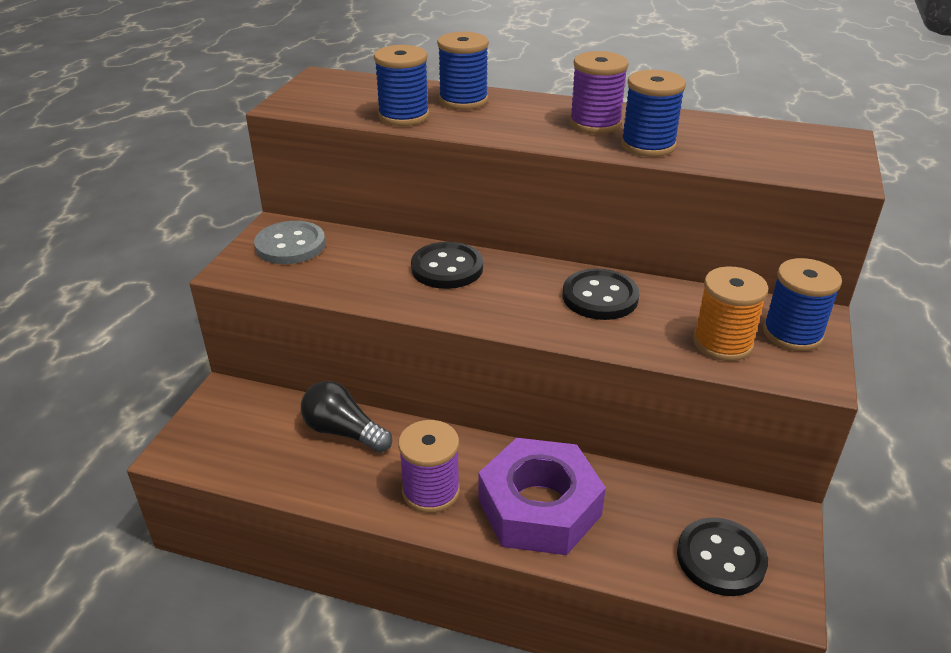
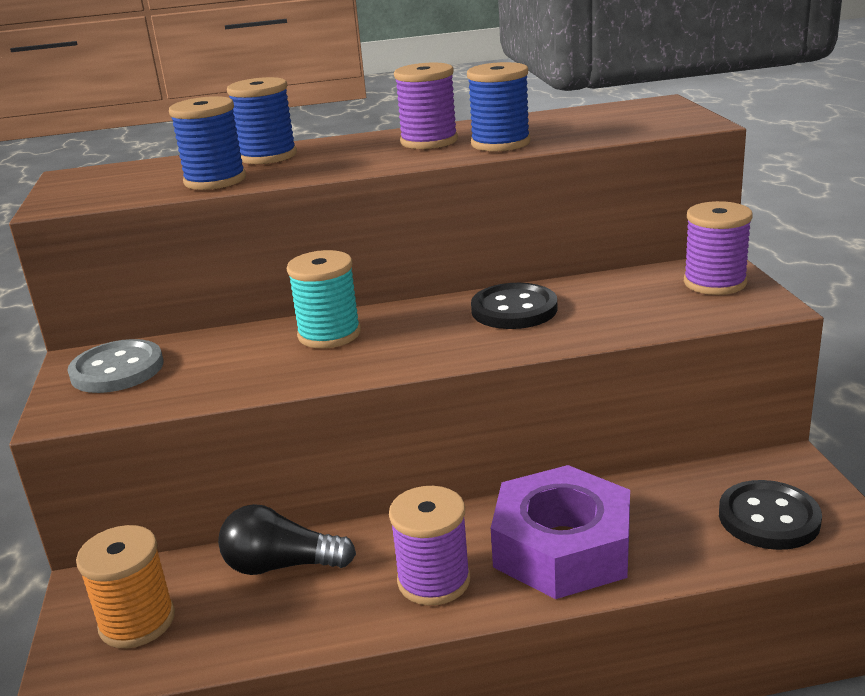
camera: 25 degrees left, 10 degrees down
black button [411,242,483,289] -> turquoise spool [287,250,361,348]
orange spool [693,266,769,361] -> orange spool moved to [76,525,175,648]
blue spool [763,258,842,351] -> purple spool [684,201,753,295]

